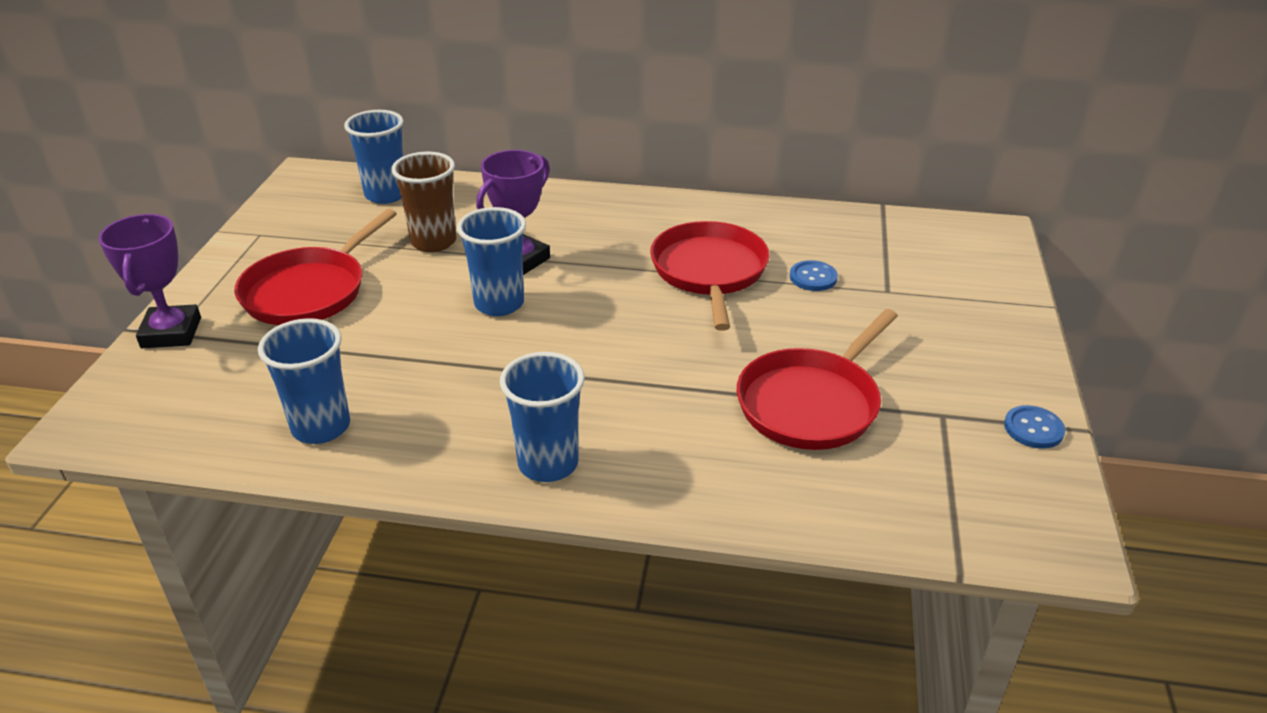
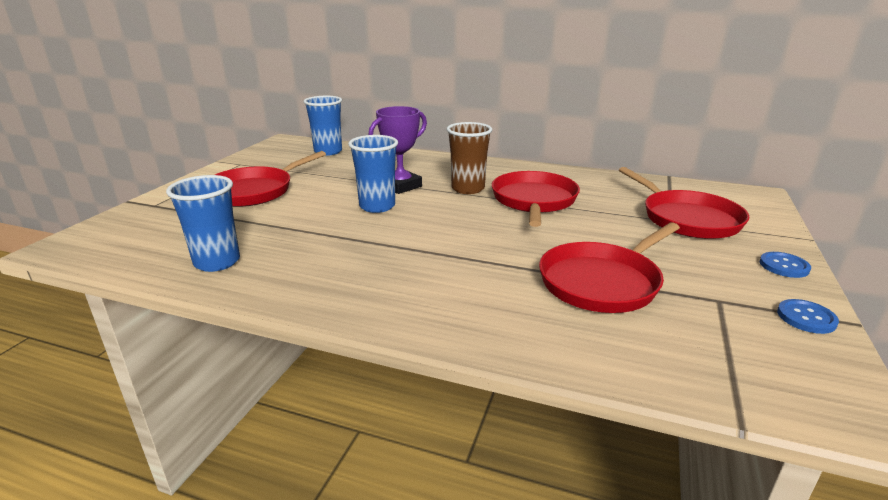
camera: 10 degrees right, 10 degrees down
purple trophy [99,214,201,348] -> none
brown cup [391,152,456,252] -> brown cup moved to [447,122,492,194]
blue cup [500,352,585,482] -> none
blue button [790,260,838,291] -> blue button moved to [760,252,811,278]
none -> red pan [619,167,749,239]

